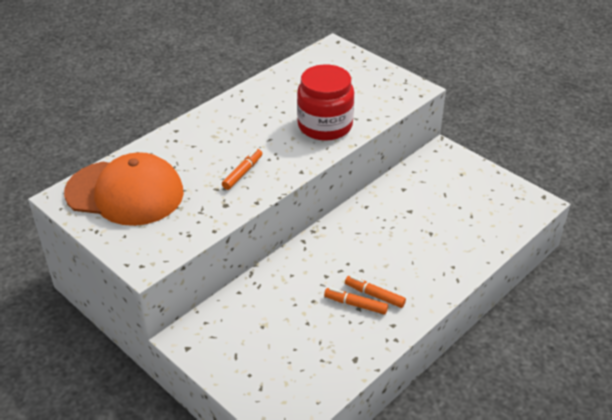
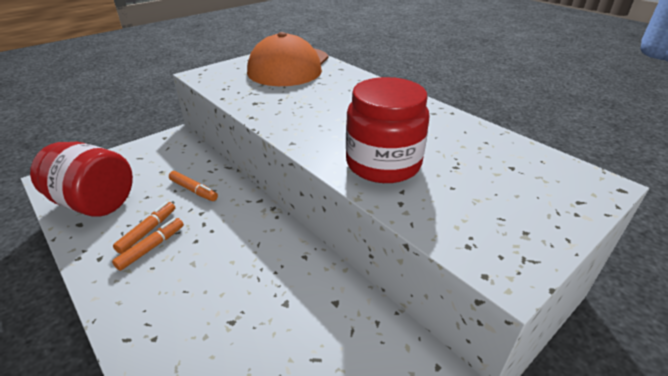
camera: 95 degrees right, 5 degrees down
orange marker [222,149,262,190] -> orange marker moved to [169,171,218,201]
none -> red jar [30,142,133,217]

